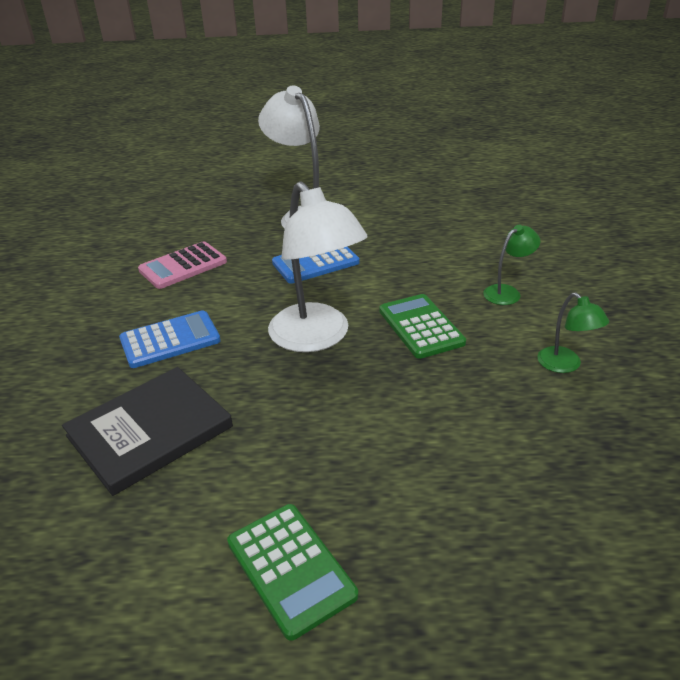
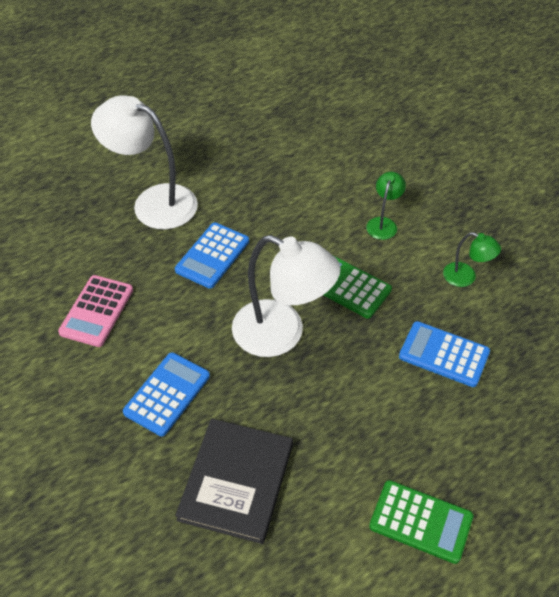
camera: 35 degrees left, 15 degrees up
none -> blue calculator [399,321,490,387]

